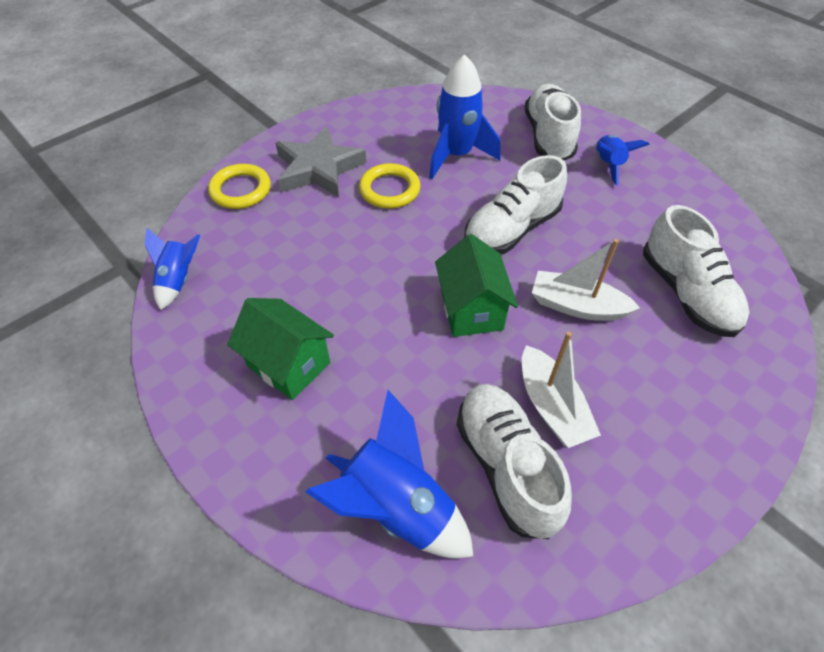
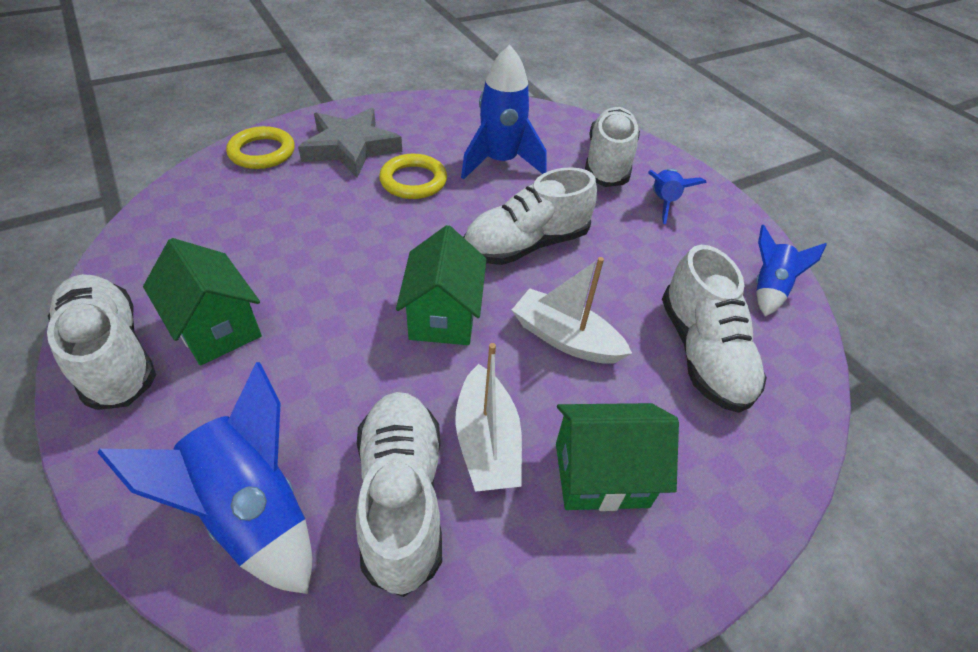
camera: 10 degrees right, 5 degrees down
blue rocket [144,227,200,310] -> blue rocket moved to [756,225,827,316]
none -> white shoe [47,274,156,410]
none -> green house [556,403,679,511]

